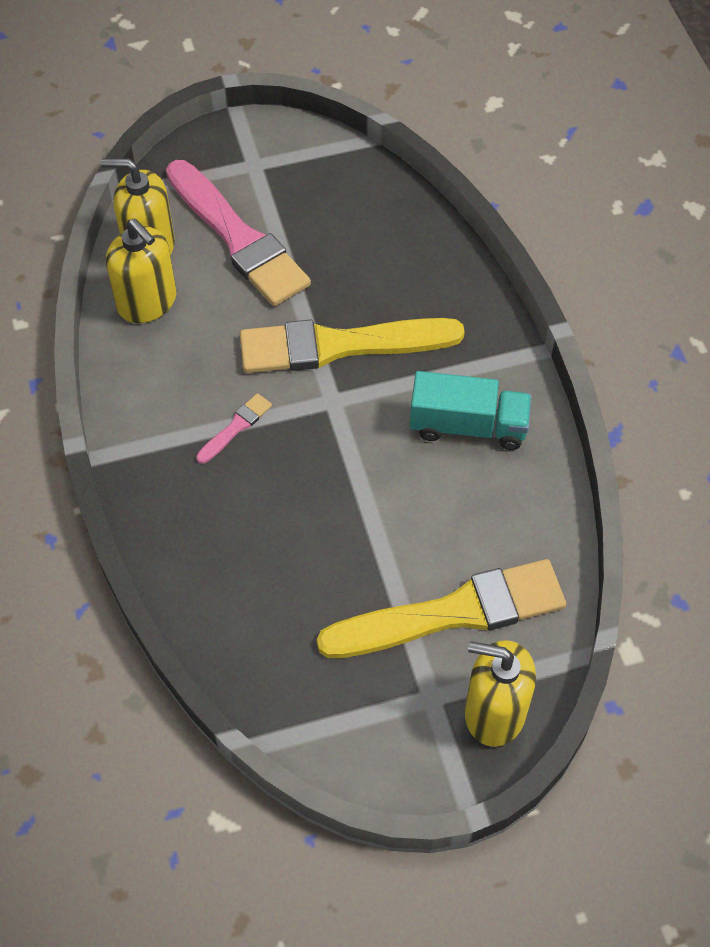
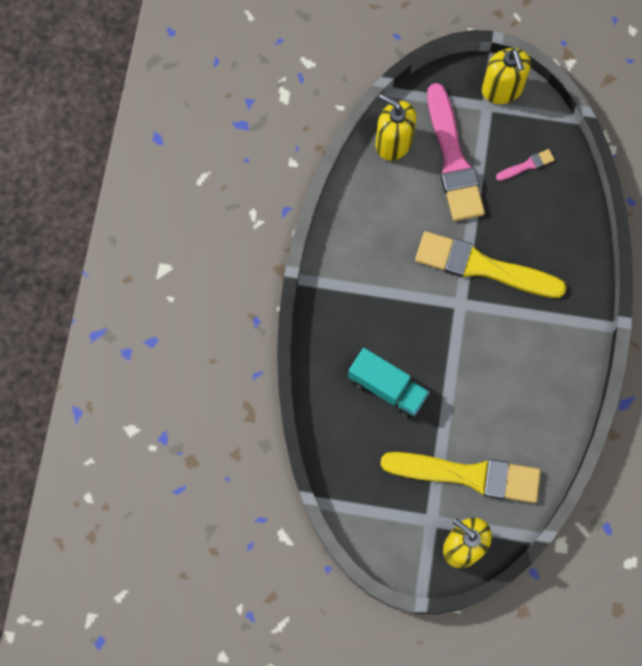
camera: 25 degrees right, 15 degrees up
yellow soap dispenser [106,218,176,323] -> yellow soap dispenser moved to [482,48,531,104]
pink brush [196,393,272,464] -> pink brush moved to [496,149,555,181]
turquoise truck [410,371,532,450] -> turquoise truck moved to [348,348,430,419]

